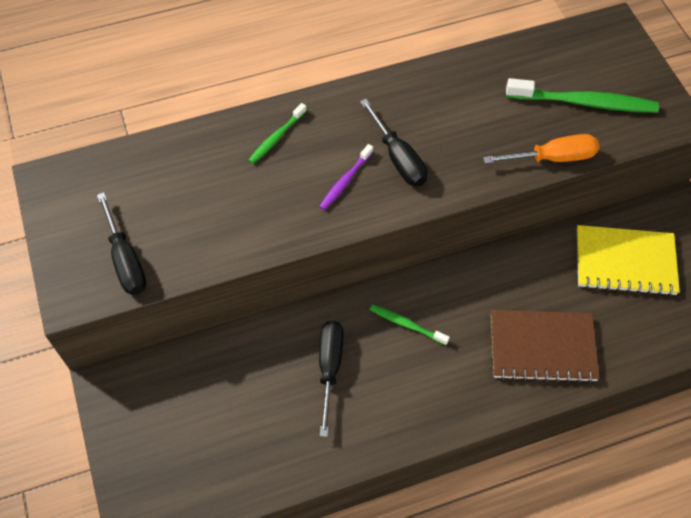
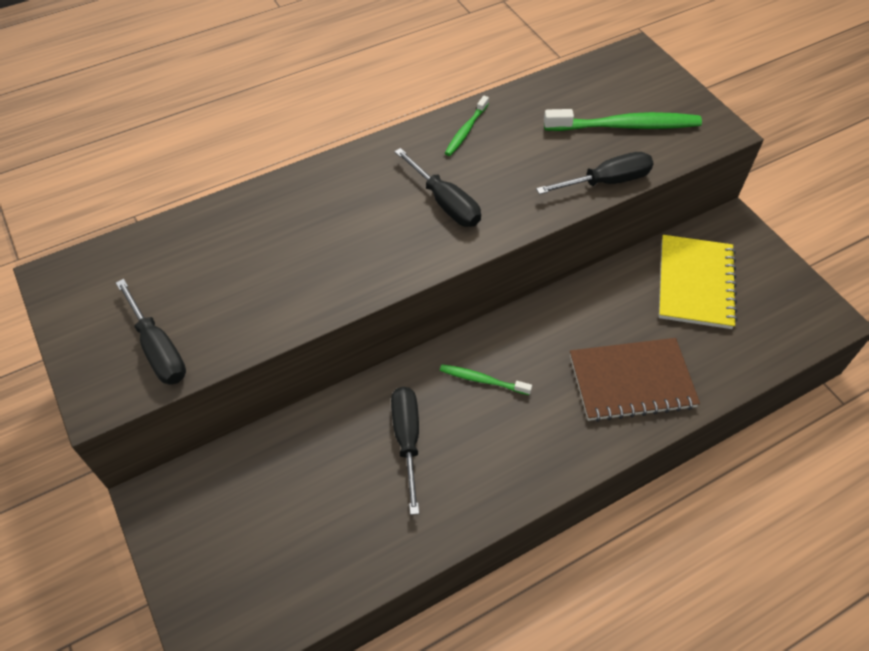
camera: 10 degrees left, 5 degrees down
green toothbrush [248,103,306,164] -> green toothbrush moved to [445,96,489,156]
purple toothbrush [319,144,373,210] -> none
orange screwdriver [483,134,599,164] -> black screwdriver [536,152,654,194]
yellow notebook [576,225,680,296] -> yellow notebook turned 75 degrees counterclockwise [659,235,738,329]

